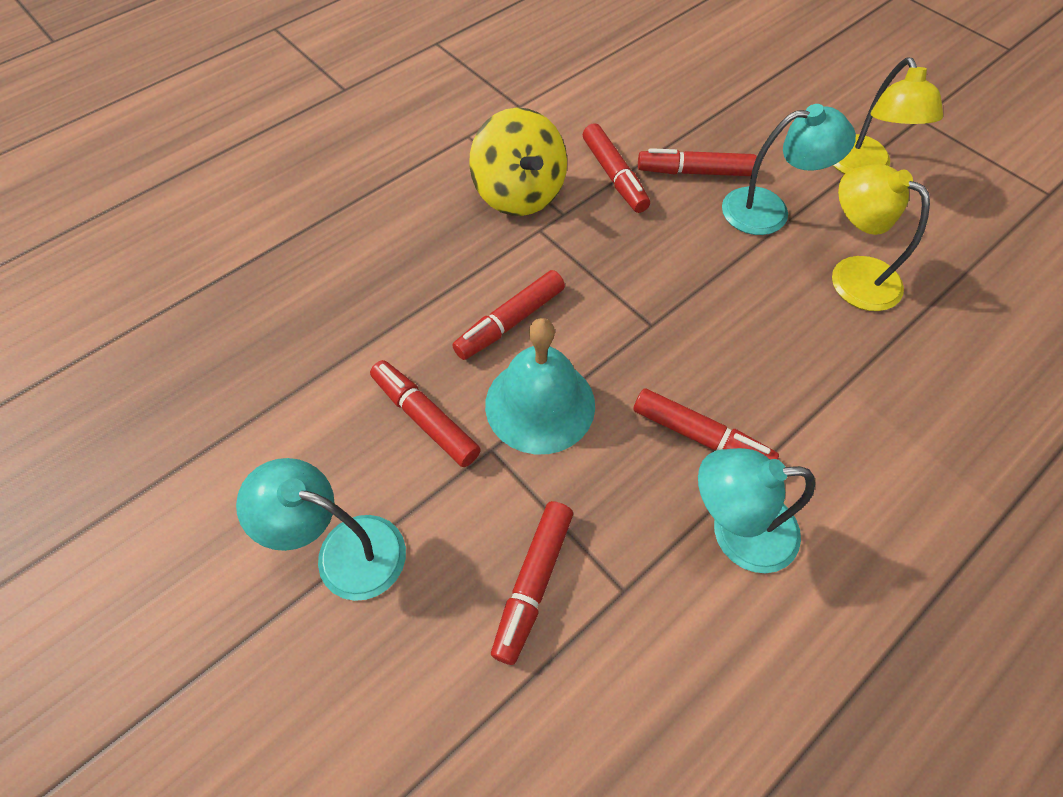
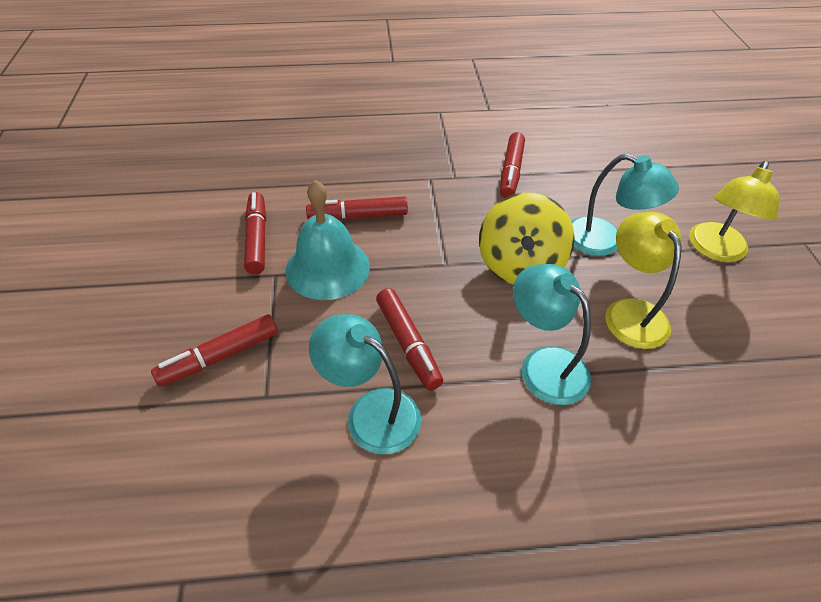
camera: 35 degrees right, 10 degrees down
turquoise lamp [236,458,406,601] -> turquoise lamp moved to [513,264,591,405]
yellow spinning top [469,108,567,216] -> yellow spinning top moved to [479,192,575,285]
red marker [638,148,757,176] -> none

